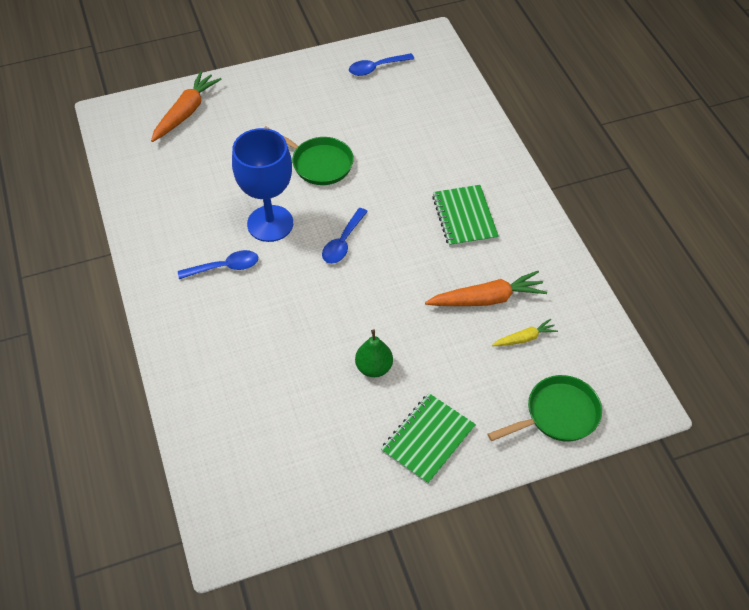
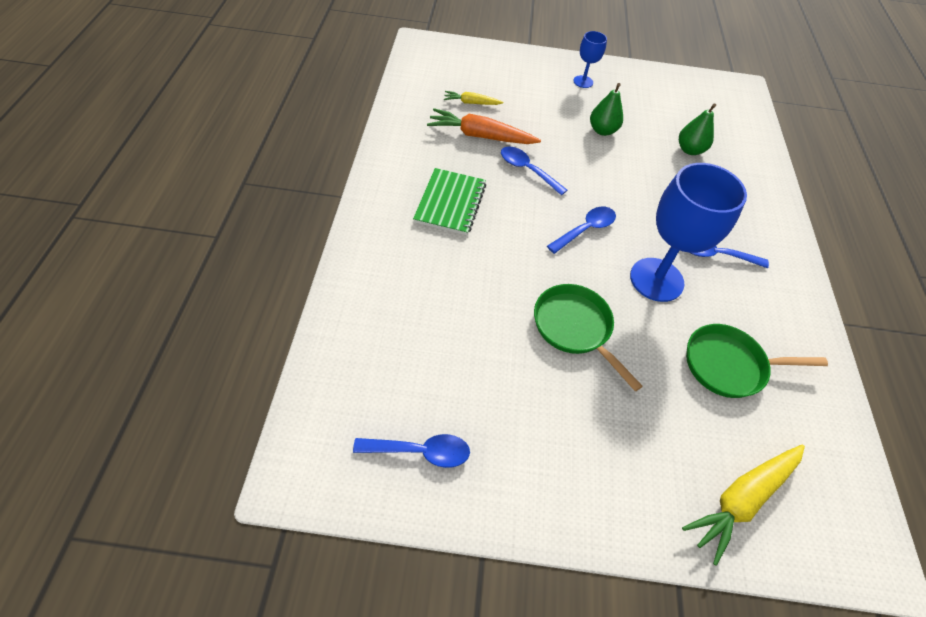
camera: 160 degrees left, 0 degrees up
orange carrot [151,71,222,142] -> yellow carrot [682,445,805,566]
green notebook [381,393,476,484] -> blue goblet [573,31,607,88]
green pan [488,375,602,441] -> green pan moved to [686,324,828,398]
none -> blue spoon [501,146,567,195]
none -> green pear [679,103,716,155]

